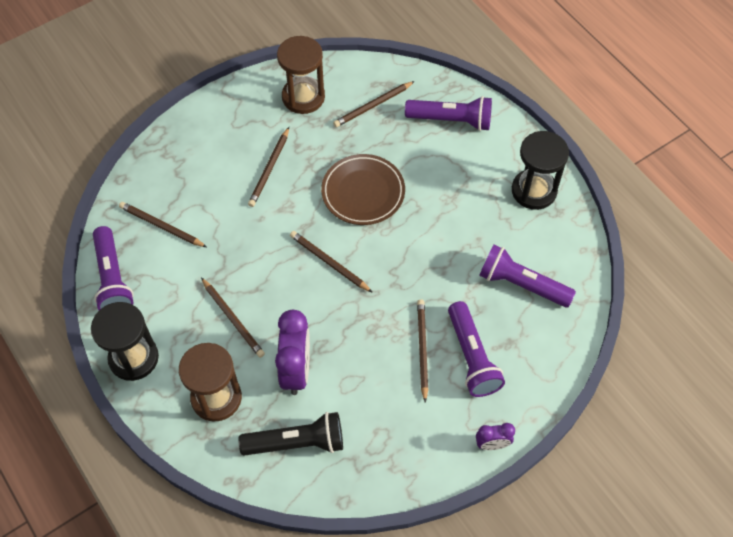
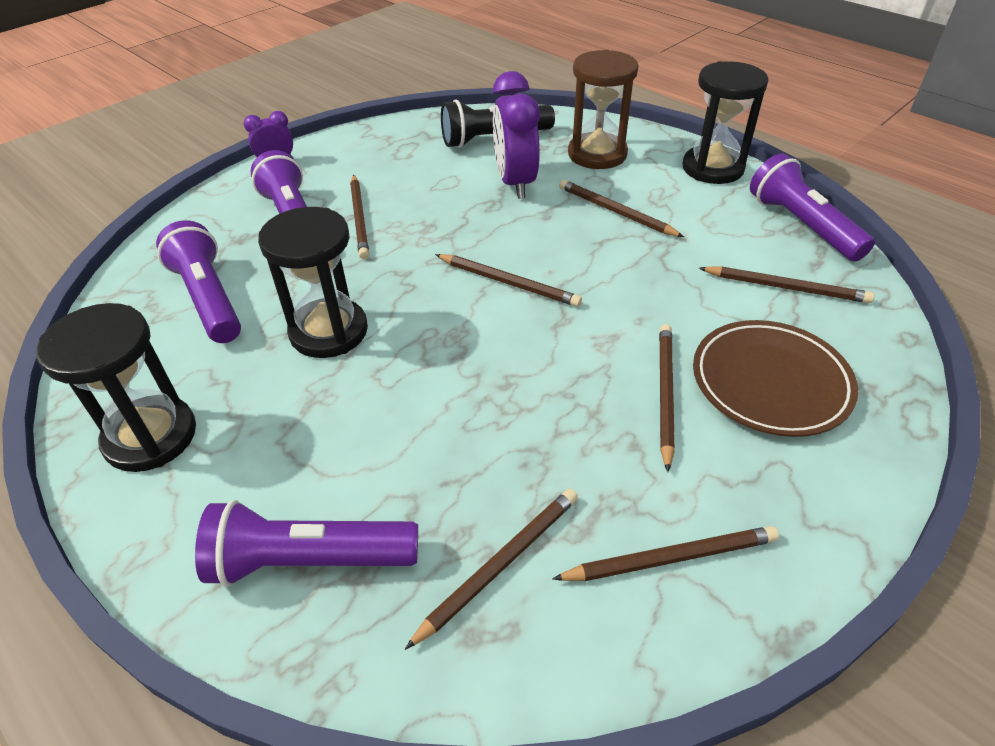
camera: 170 degrees right, 15 degrees down
brown hourglass [277,36,325,114] -> brown pencil [552,526,779,581]
brown plate [321,154,405,225] -> brown plate moved to [693,320,858,437]
purple flashlight [479,245,576,308] -> purple flashlight turned 135 degrees counterclockwise [156,220,241,343]
none -> black hourglass [258,207,368,358]

